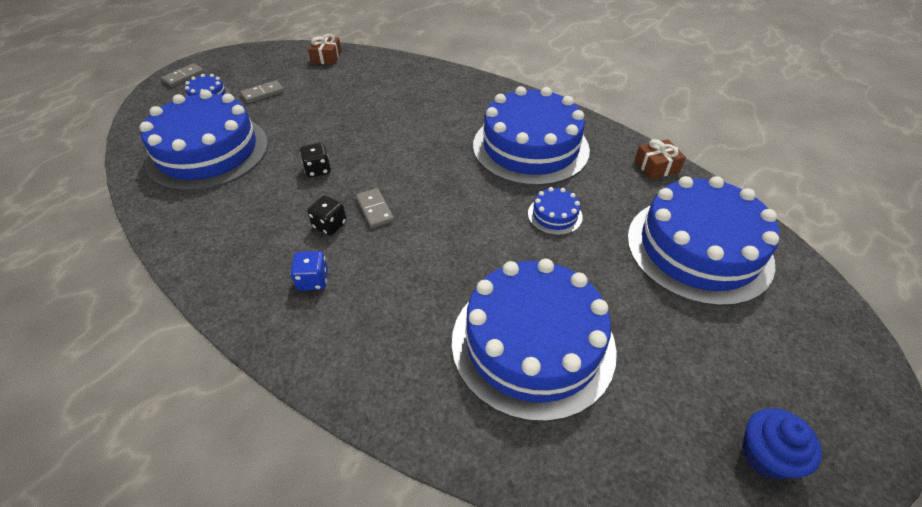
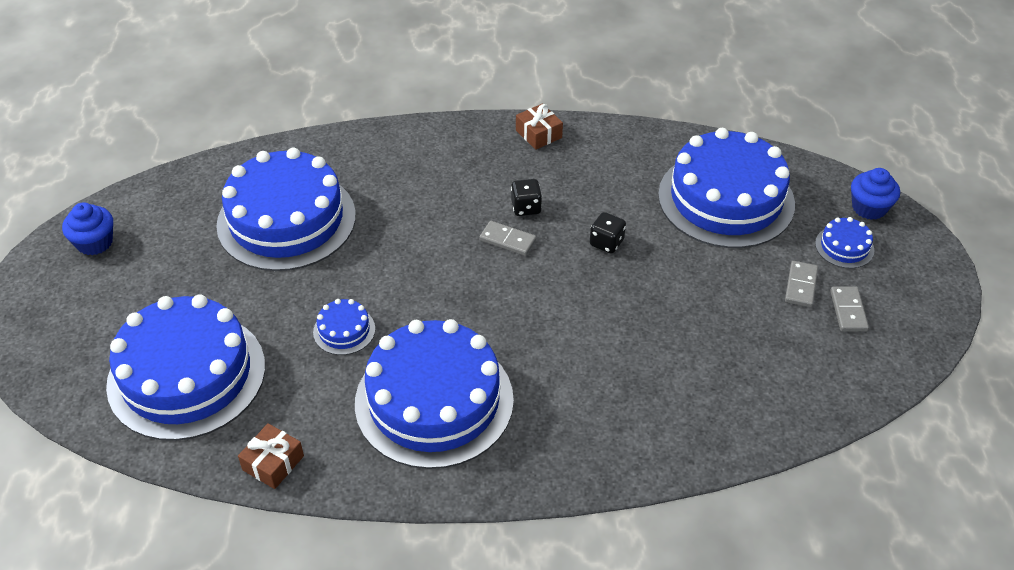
camera: 140 degrees right, 0 degrees up
grey domino [161,63,204,87] -> grey domino moved to [830,286,869,332]
blue dice [290,251,328,291] -> none
brown gift [308,34,342,65] -> brown gift moved to [516,104,563,150]
none -> blue cupcake [851,168,900,220]

